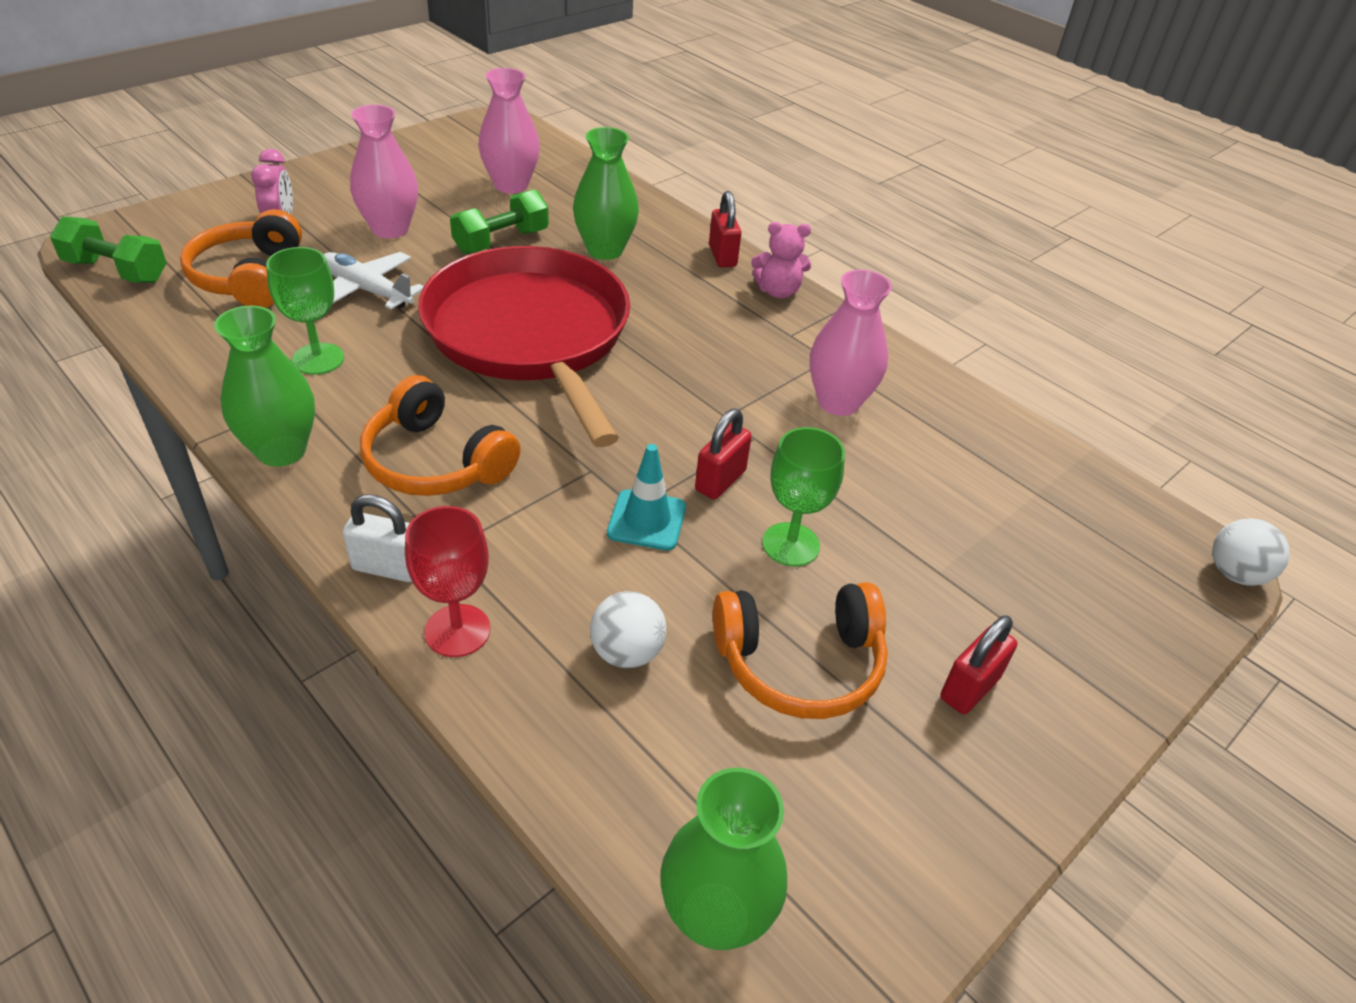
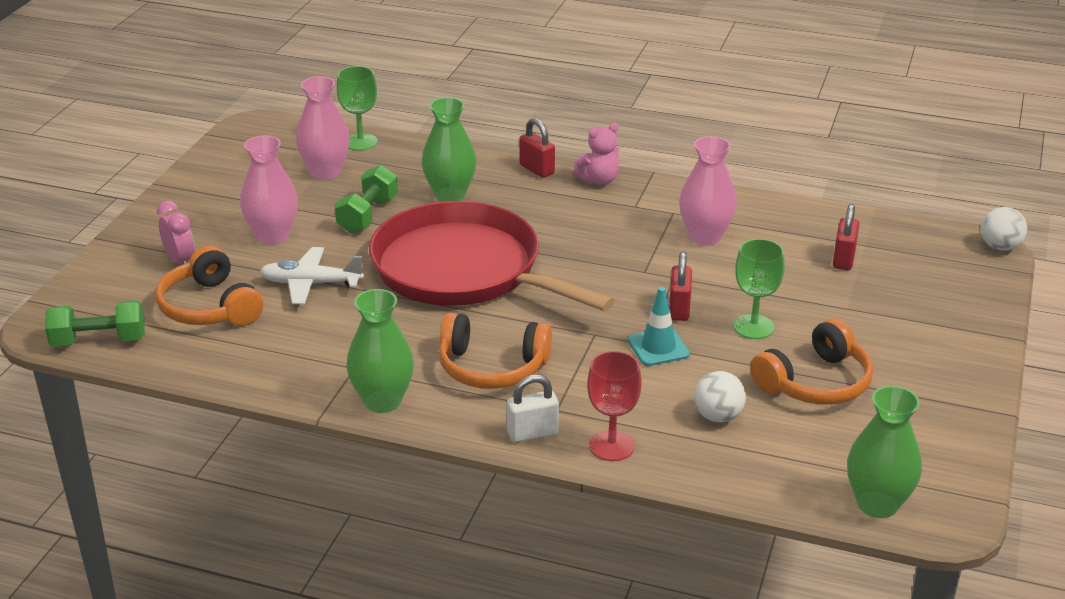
camera: 25 degrees left, 10 degrees down
green goblet [266,247,344,375] -> green goblet moved to [337,66,378,151]
red padlock [940,616,1017,714] -> red padlock moved to [833,204,859,270]

